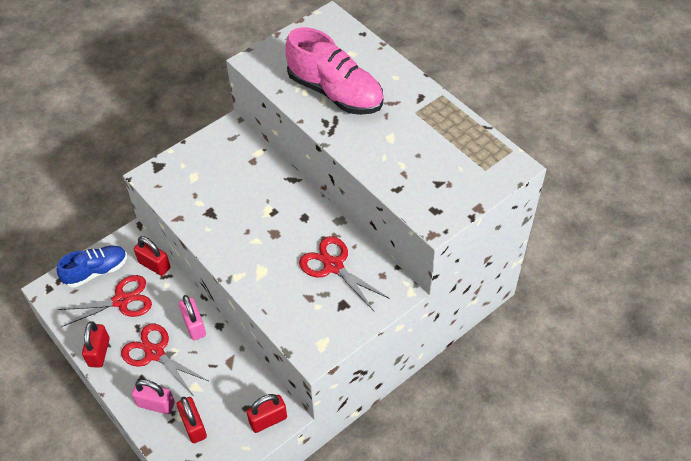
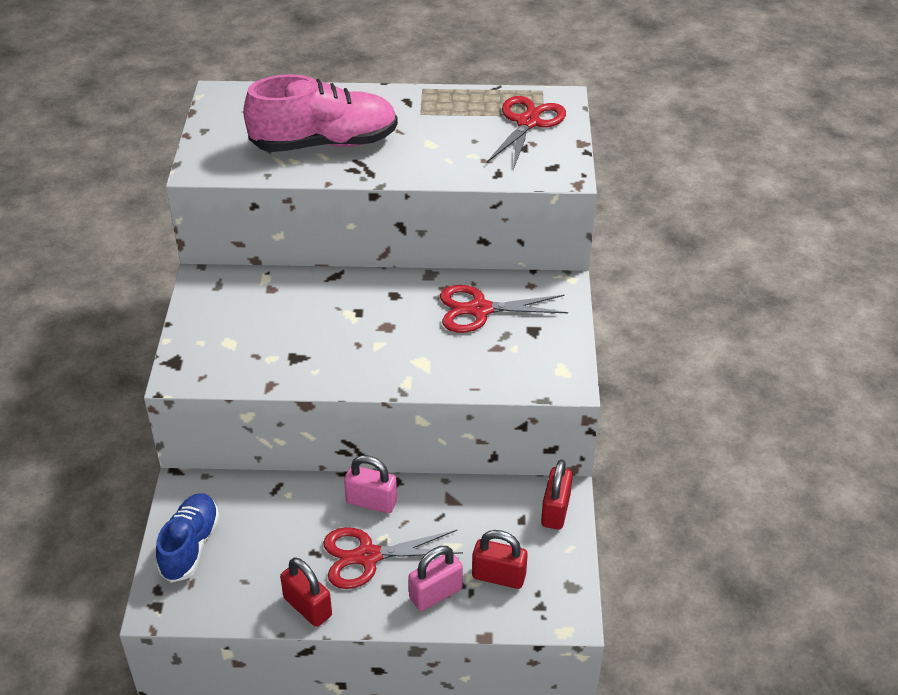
camera: 50 degrees left, 10 degrees down
red scissors [57,275,152,327] -> red scissors moved to [487,96,566,170]
red padlock [134,236,170,276] -> none

